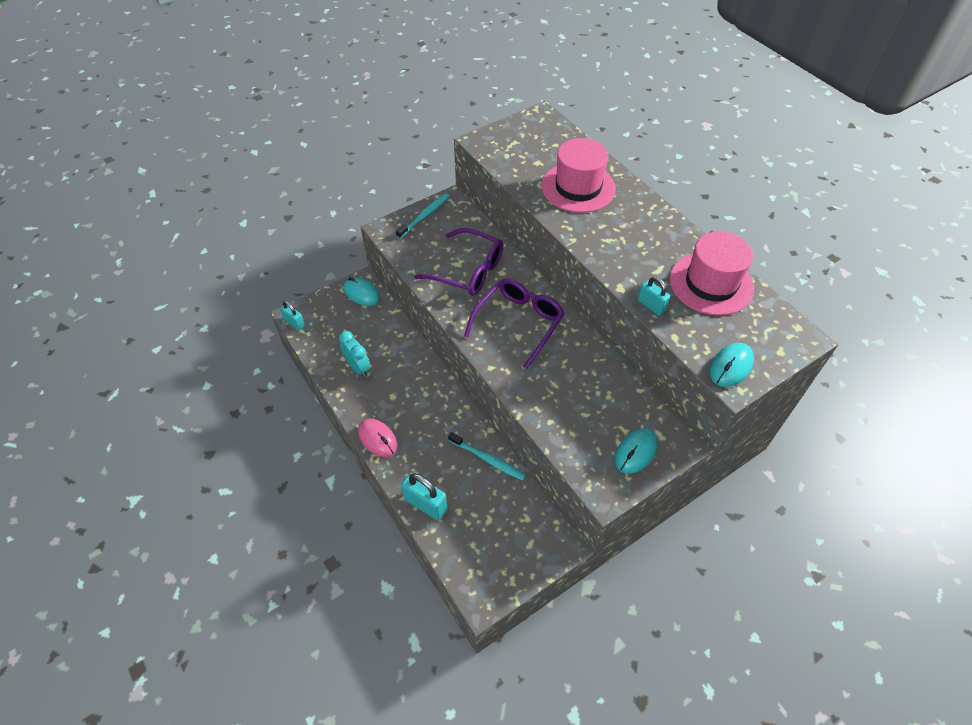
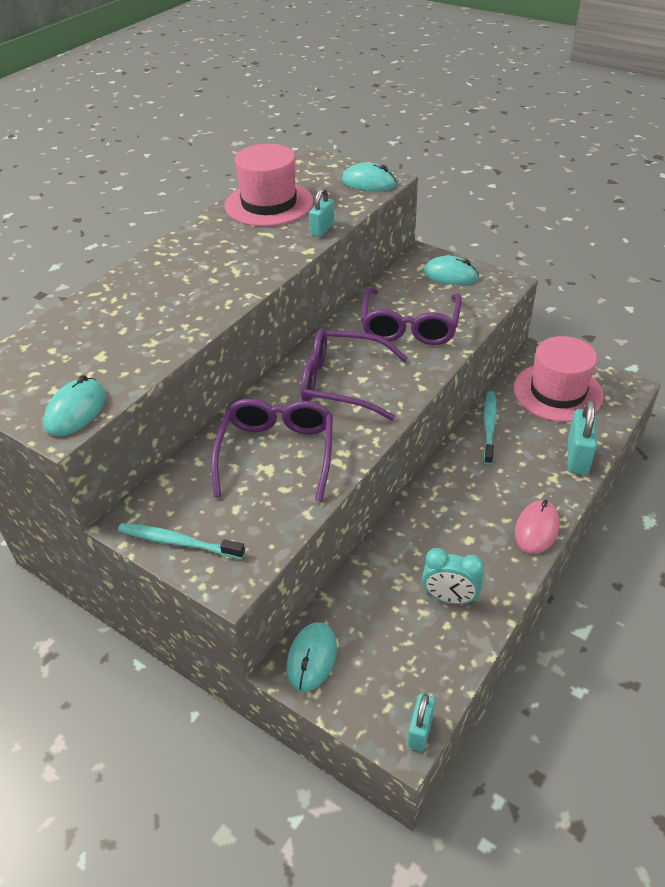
camera: 110 degrees left, 10 degrees down
turquoise clock [339,331,370,377] -> turquoise clock turned 105 degrees counterclockwise [422,548,484,604]
pink hat [541,138,616,213] -> pink hat moved to [514,336,604,422]
none -> turquoise mouse [44,375,106,436]
none -> purple glasses [361,288,462,345]

